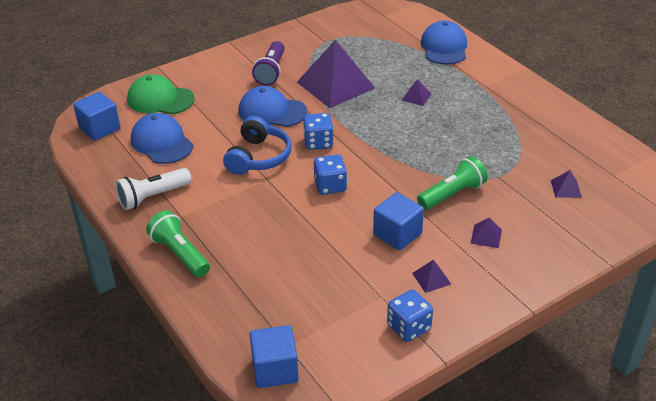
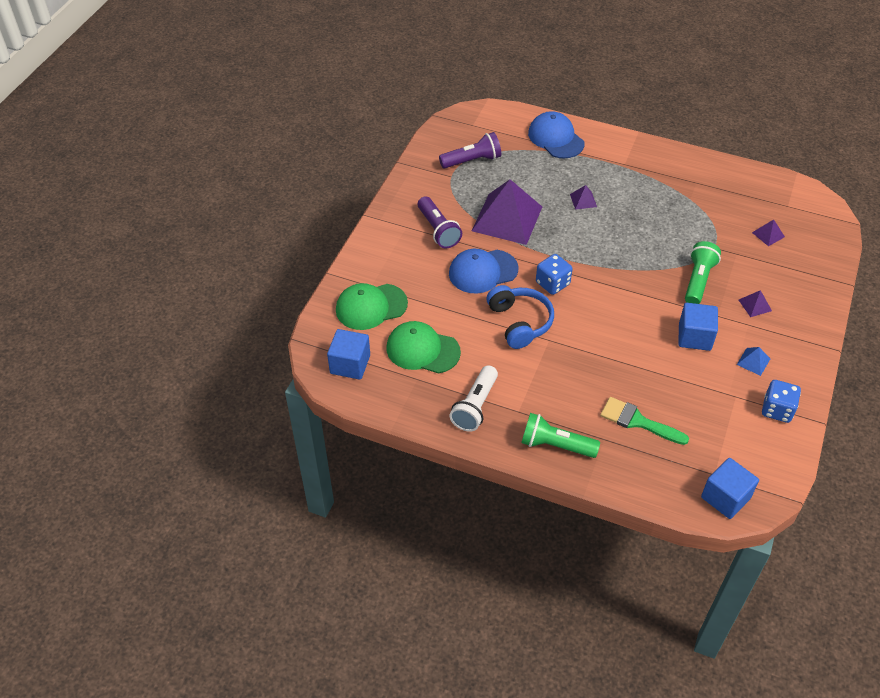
camera: 35 degrees left, 10 degrees up
blue cap [131,113,193,164] -> green cap [386,321,461,373]
blue dice [314,155,347,195] -> none
purple pyramid [412,260,451,293] -> blue pyramid [737,347,770,376]
none -> purple flashlight [439,132,501,169]
none -> green brush [600,397,689,445]

